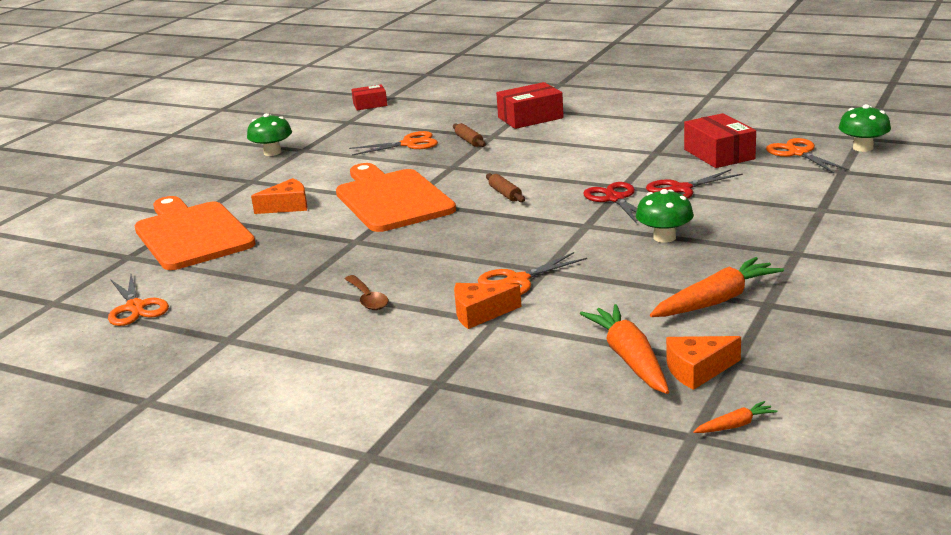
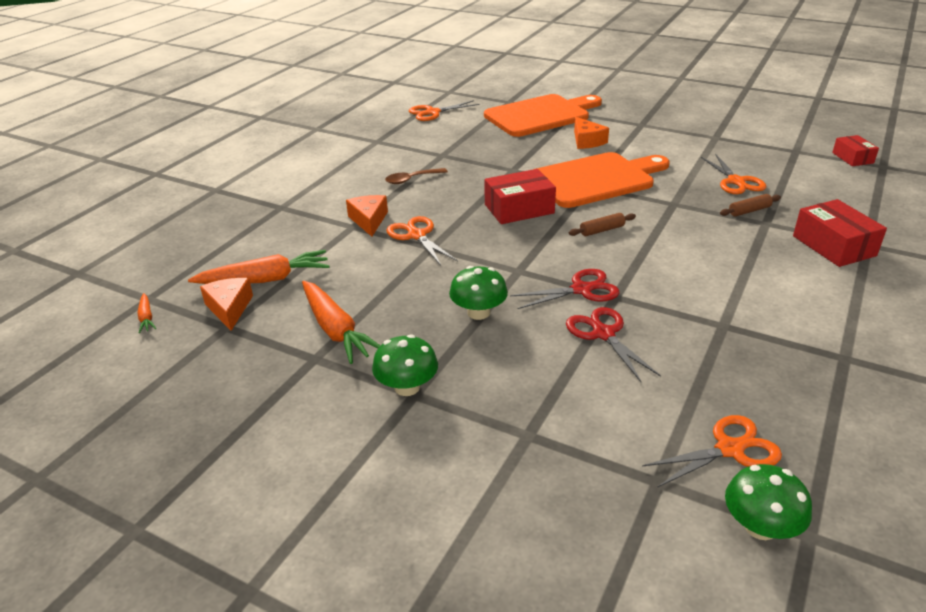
camera: 90 degrees right, 10 degrees up
green mushroom [247,113,292,156] -> green mushroom moved to [372,334,438,396]
red box [684,113,756,168] -> red box moved to [484,169,556,224]

